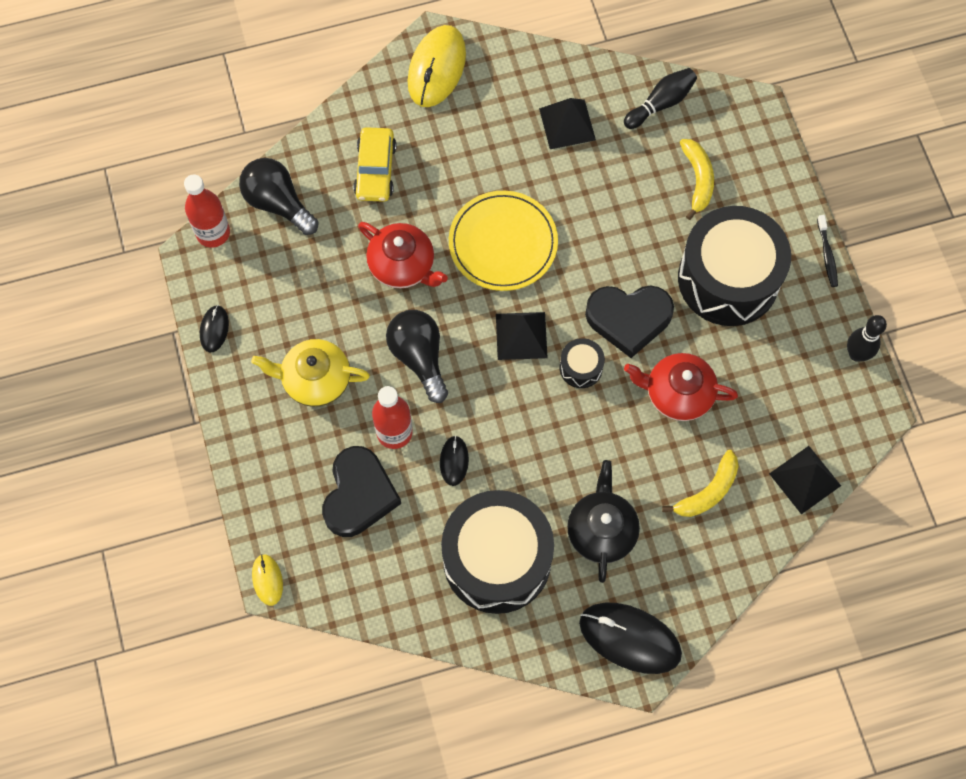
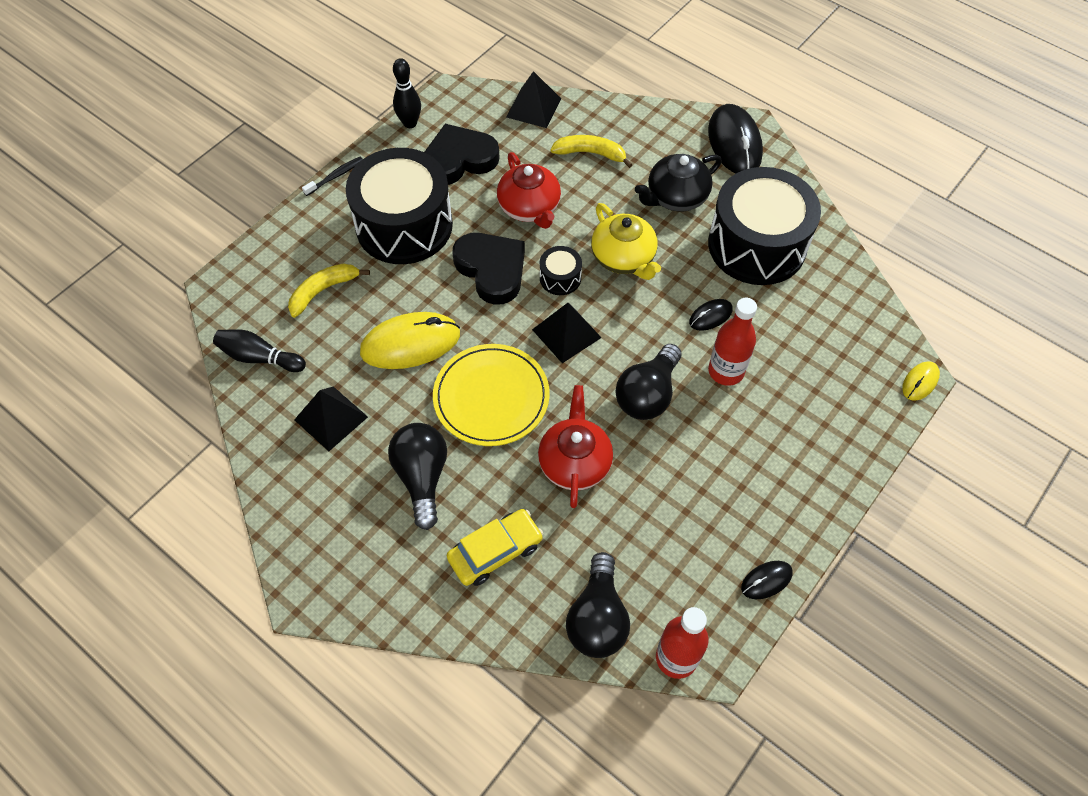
camera: 125 degrees left, 10 degrees down
yellow teapot [251,339,370,407] -> yellow teapot moved to [591,203,661,280]
black heart [322,446,401,537] -> black heart moved to [425,124,500,185]
yellow mouse [408,25,466,107] -> yellow mouse moved to [360,312,460,369]
none -> black light bulb [388,423,447,530]

